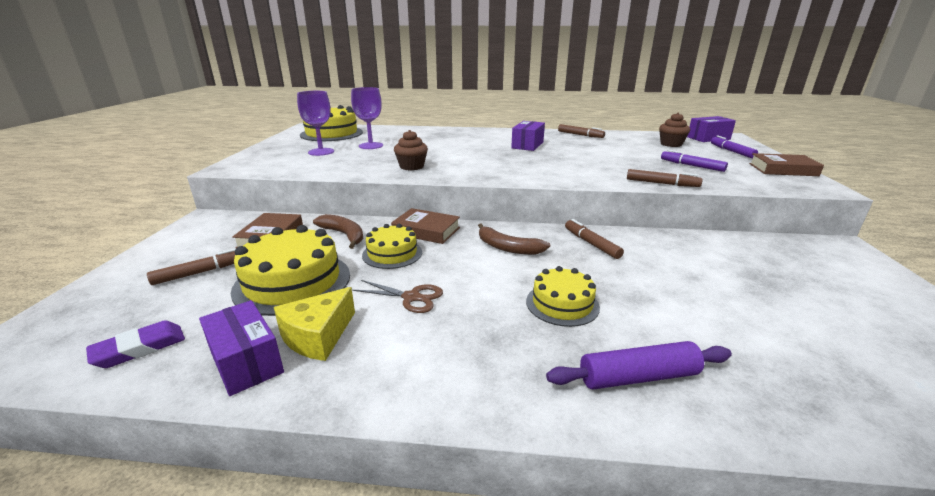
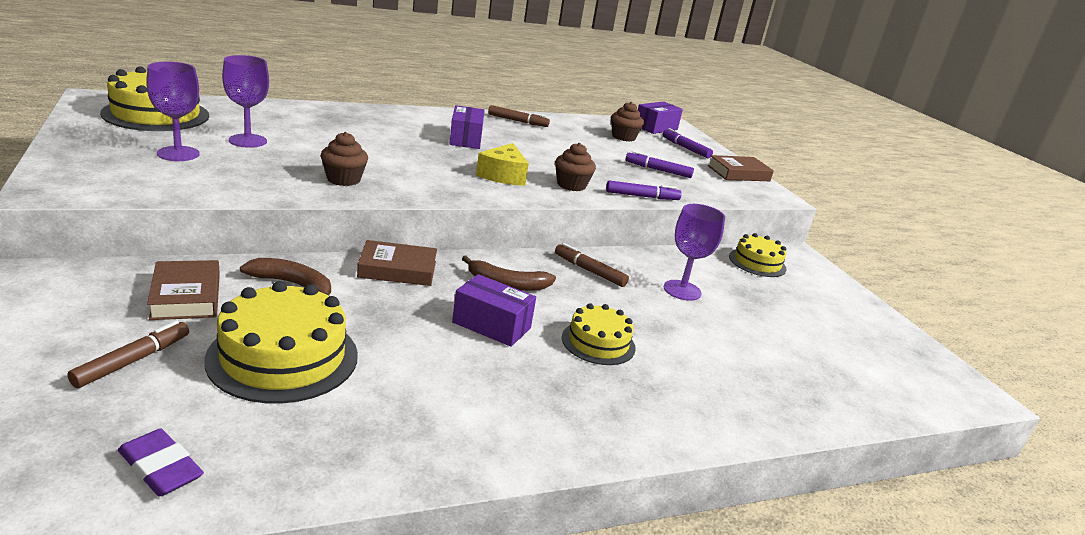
camera: 30 degrees left, 0 degrees up
purple eraser [86,320,185,368] -> purple eraser turned 75 degrees counterclockwise [118,429,204,497]
purple box [199,300,284,396] -> purple box moved to [452,274,536,347]
yellow cheese [274,287,355,361] -> yellow cheese moved to [476,143,529,186]
brown scissors [352,280,443,313] -> none
yellow cake [362,224,422,269] -> yellow cake moved to [729,233,787,277]
purple rolling pin [546,341,732,390] -> none
brown marker [627,169,703,187] -> purple marker [606,180,682,200]
none -> brown cupcake [555,143,596,191]
none -> purple goblet [664,204,725,301]

